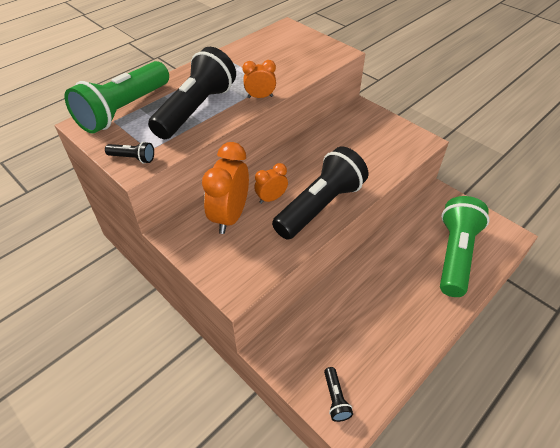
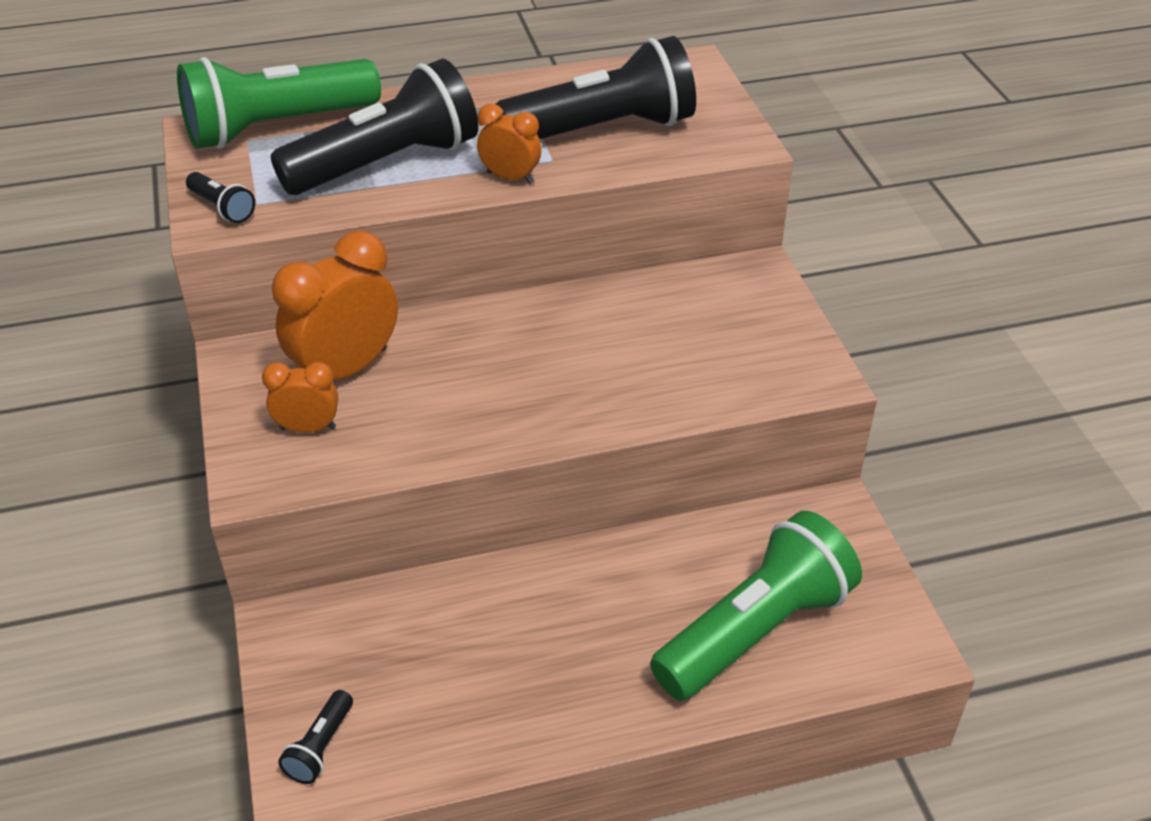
camera: 30 degrees right, 5 degrees down
orange clock [254,163,288,204] -> orange clock moved to [262,362,338,433]
black flashlight [272,147,368,240] -> black flashlight moved to [496,36,696,139]

